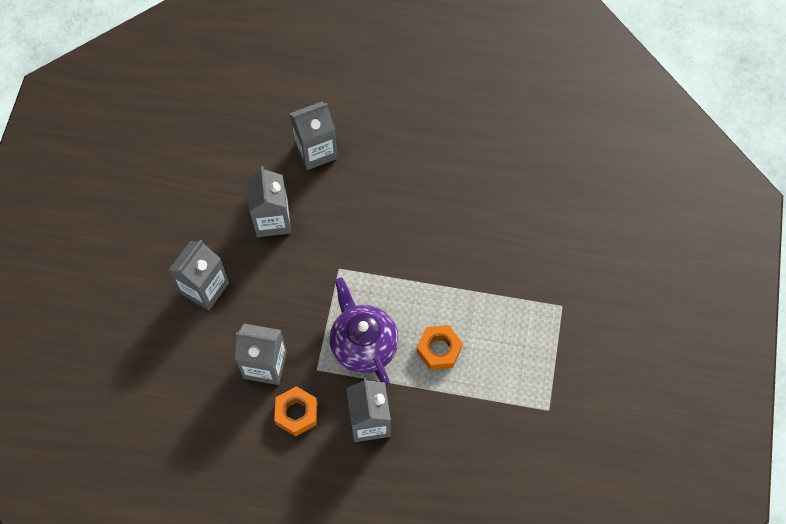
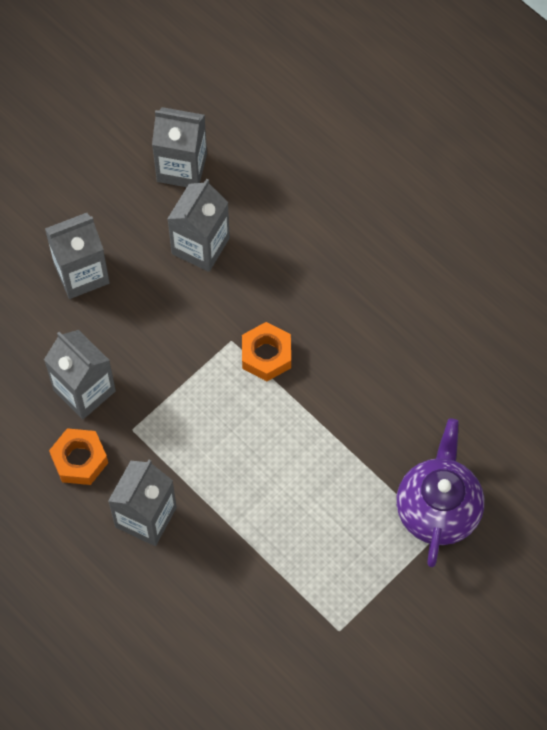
camera: 35 degrees right, 0 degrees up
grey carton [290,102,338,170] -> grey carton moved to [152,107,207,187]
purple teapot [330,278,399,387] -> purple teapot moved to [396,418,484,567]
orange nut [417,325,463,370] -> orange nut moved to [242,322,291,381]

